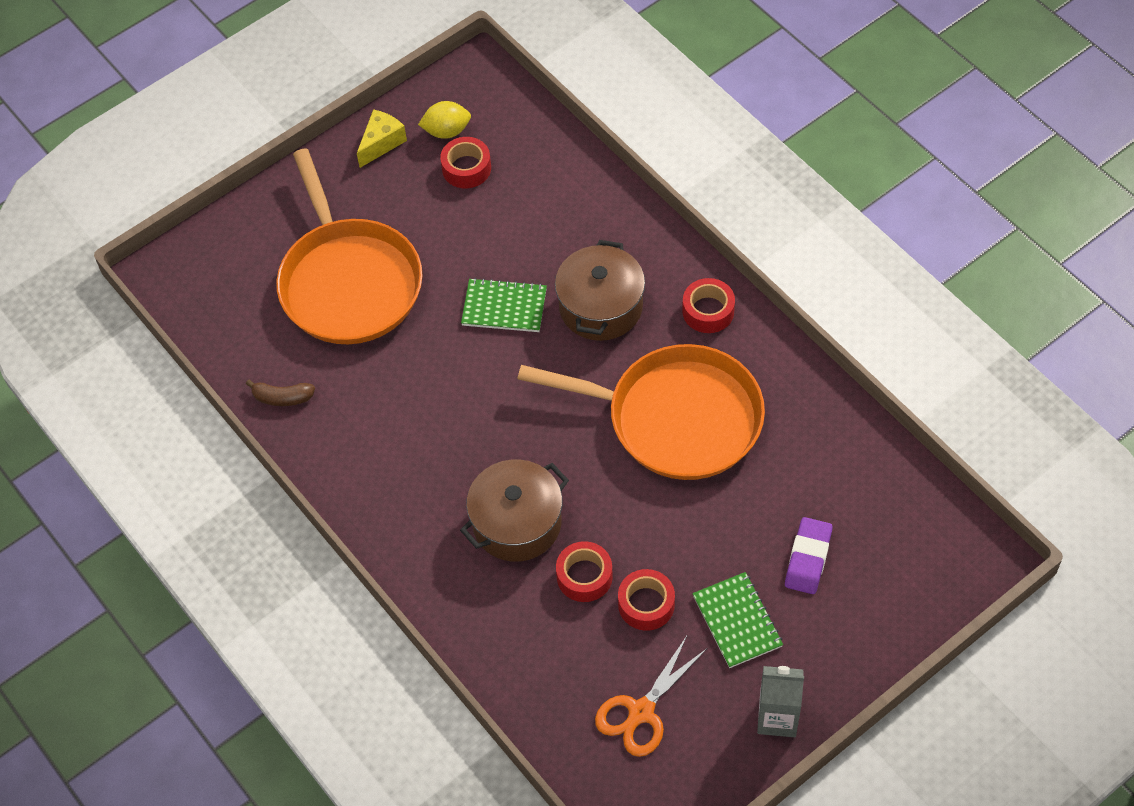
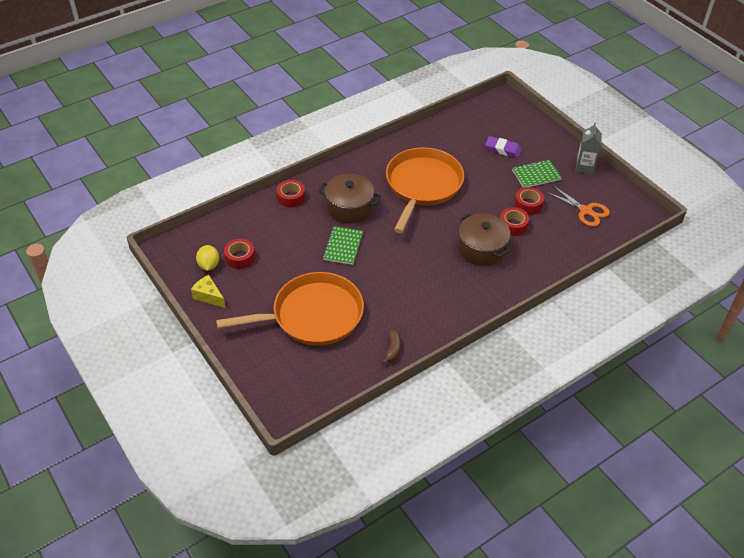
camera: 90 degrees left, 10 degrees down
red tape [682,278,735,333] -> red tape moved to [276,180,305,208]

